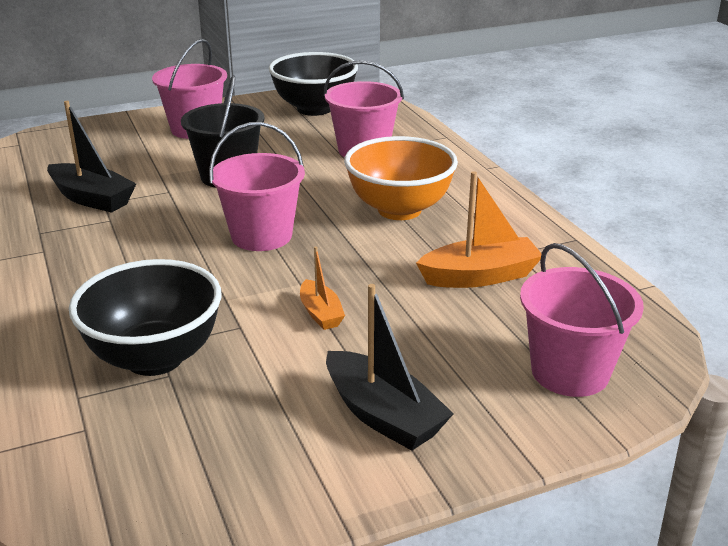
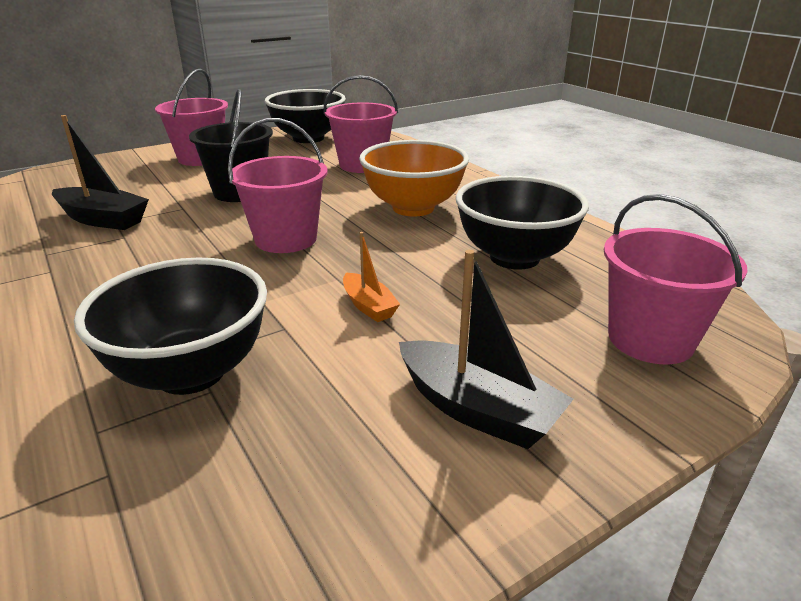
camera: 10 degrees left, 0 degrees up
orange boat [416,171,541,288] -> black bowl [456,176,589,270]

